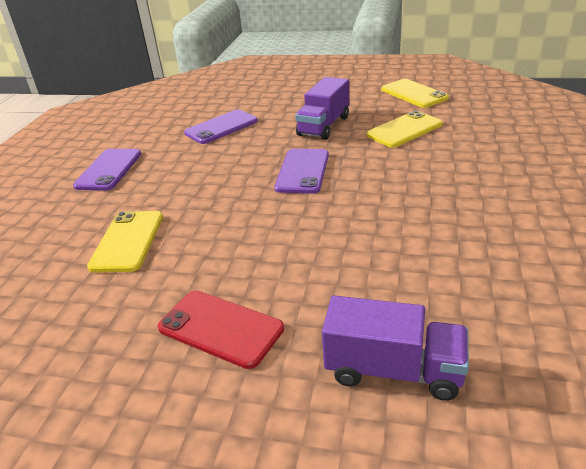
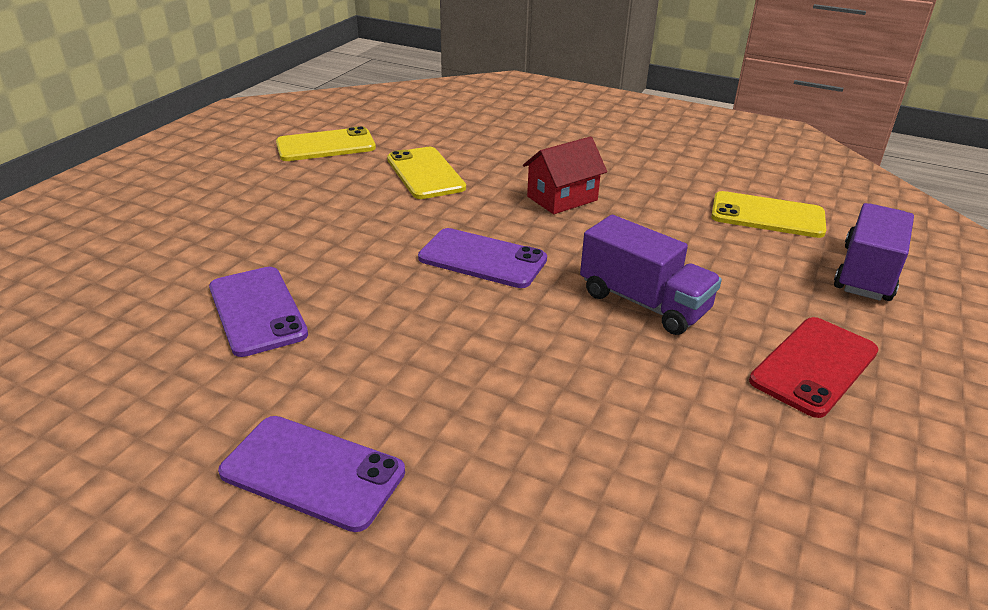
camera: 80 degrees left, 0 degrees up
yellow phone [87,211,163,273] -> yellow phone moved to [711,191,826,238]
purple truck [295,77,349,140] -> purple truck moved to [580,215,722,335]
none -> red house [523,136,607,214]

